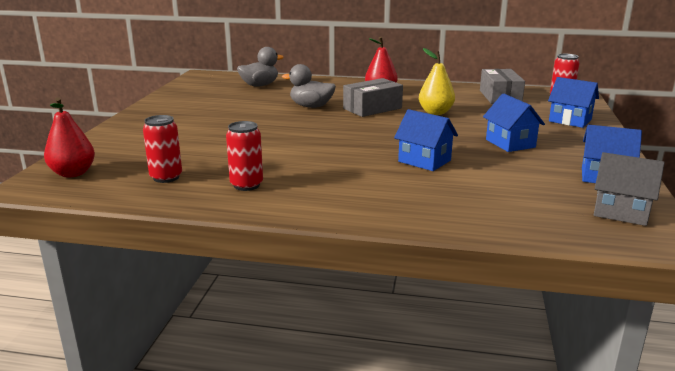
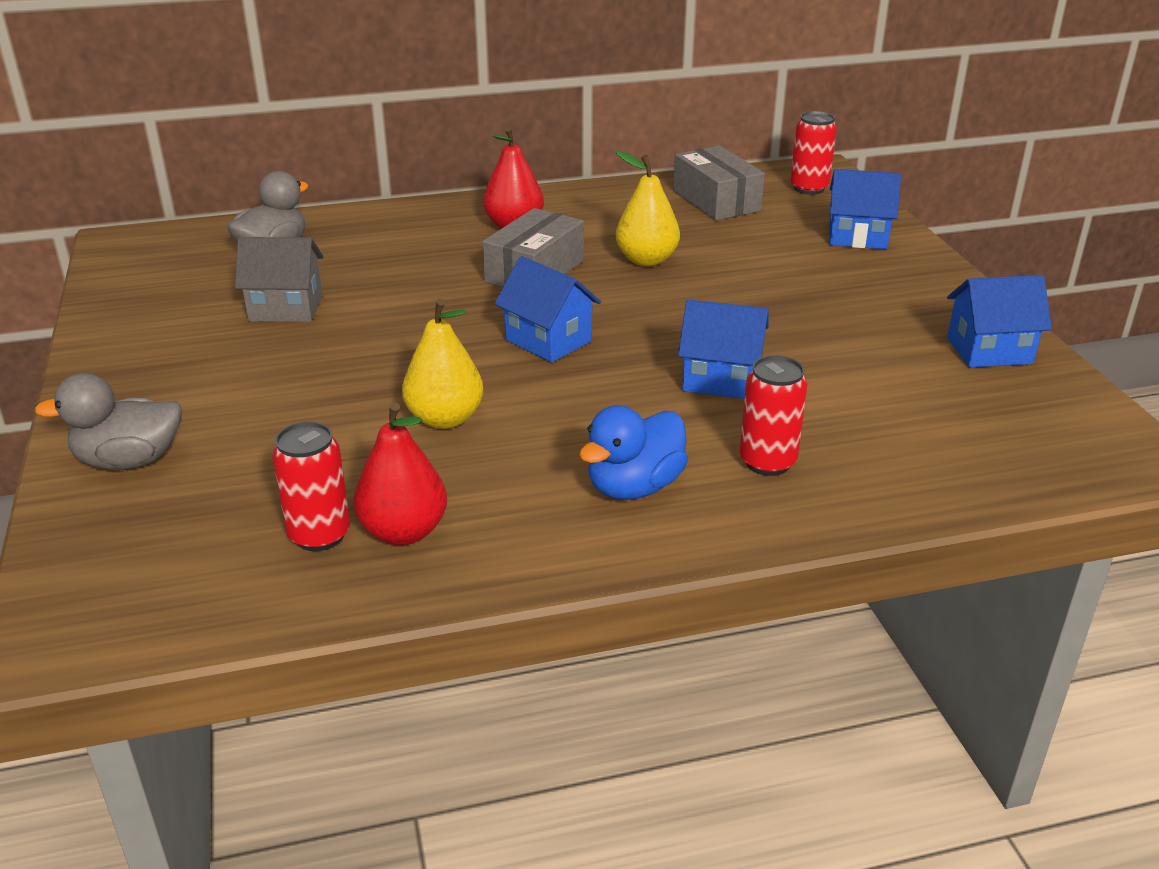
camera: 25 degrees left, 10 degrees up
red pear [44,97,95,178] -> red pear moved to [353,402,447,545]
red can [226,121,263,191] -> red can moved to [740,355,808,476]
grey duck [282,64,336,108] -> grey duck moved to [35,373,182,470]
blue house [483,94,545,152] -> blue house moved to [494,256,601,363]
grey house [594,152,665,226] -> grey house moved to [235,237,324,322]
none -> yellow pear [402,298,484,429]
none -> blue duck [579,405,688,500]

